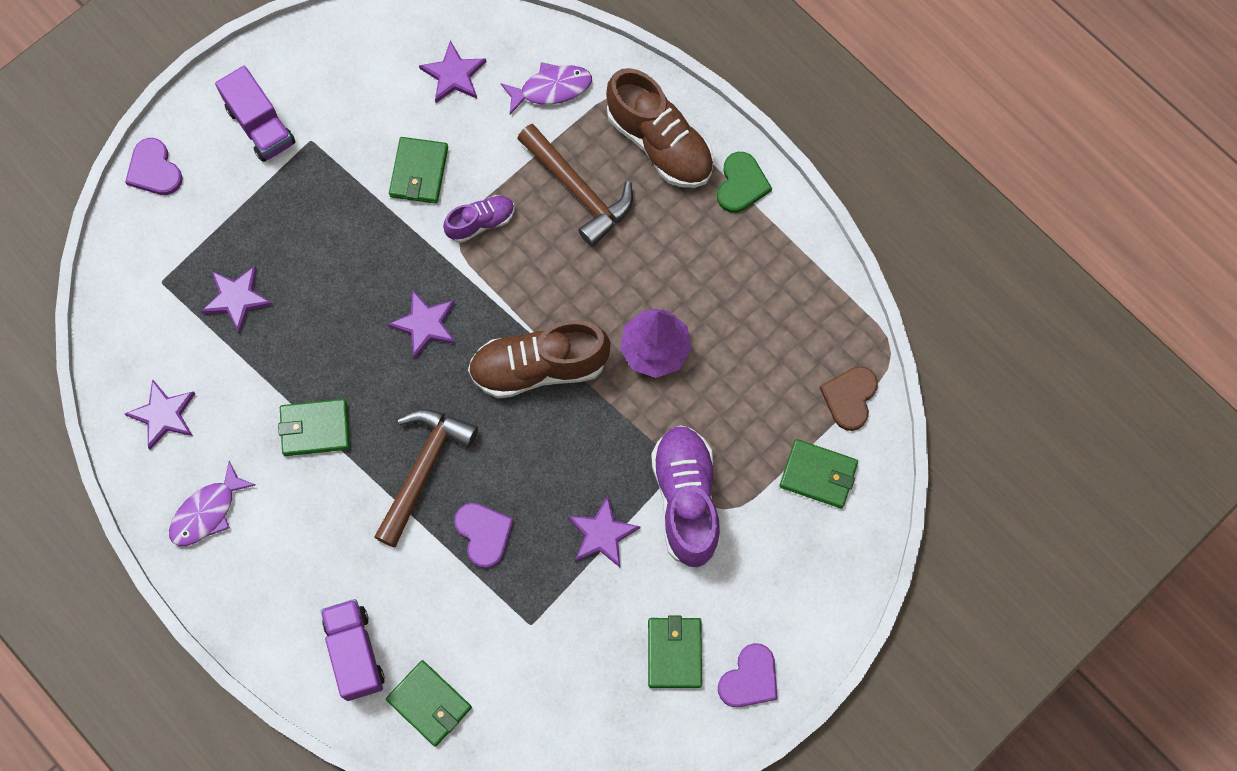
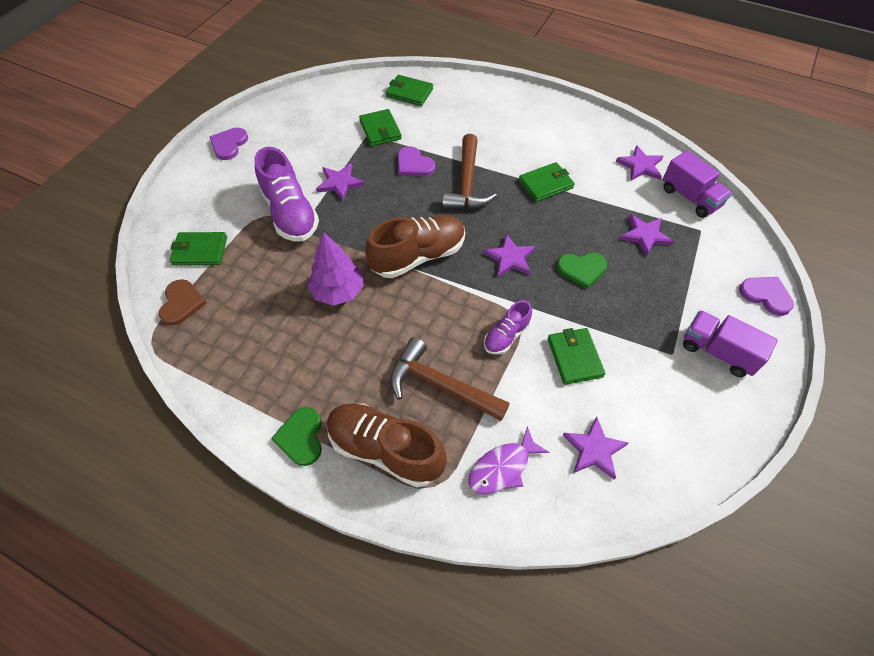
camera: 160 degrees right, 15 degrees down
purple fish [169,461,255,546] -> none
purple truck [321,599,385,701] -> purple truck moved to [663,150,732,218]
green wallet [648,616,702,688] -> green wallet moved to [359,109,402,146]
none -> green heart [557,253,607,289]

